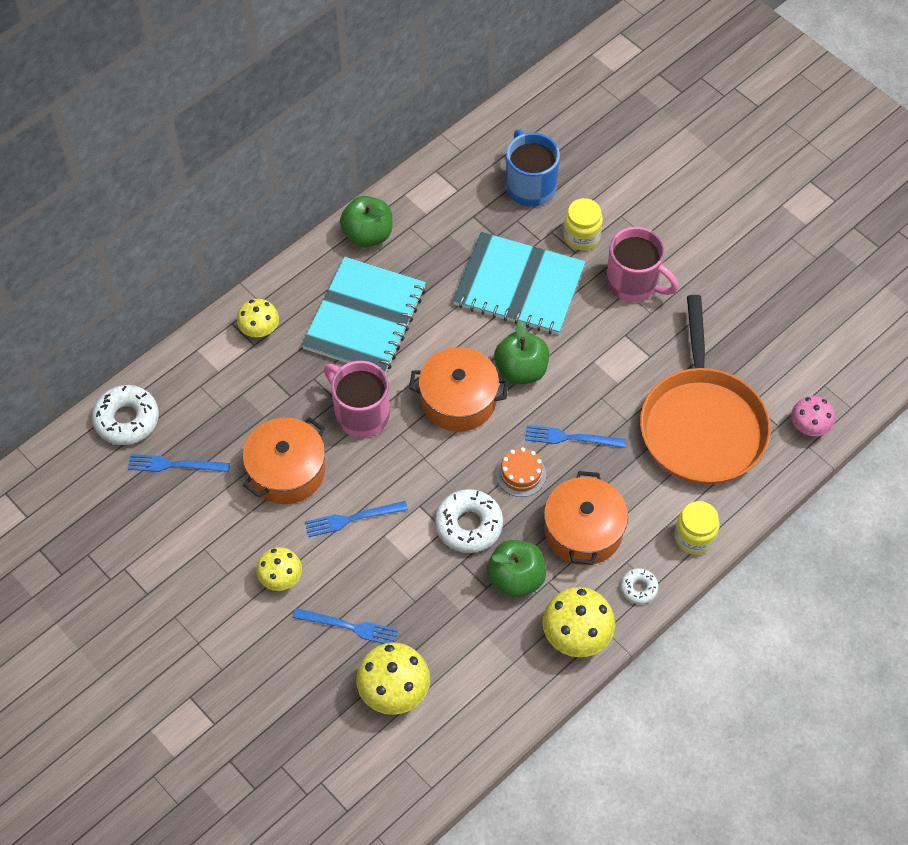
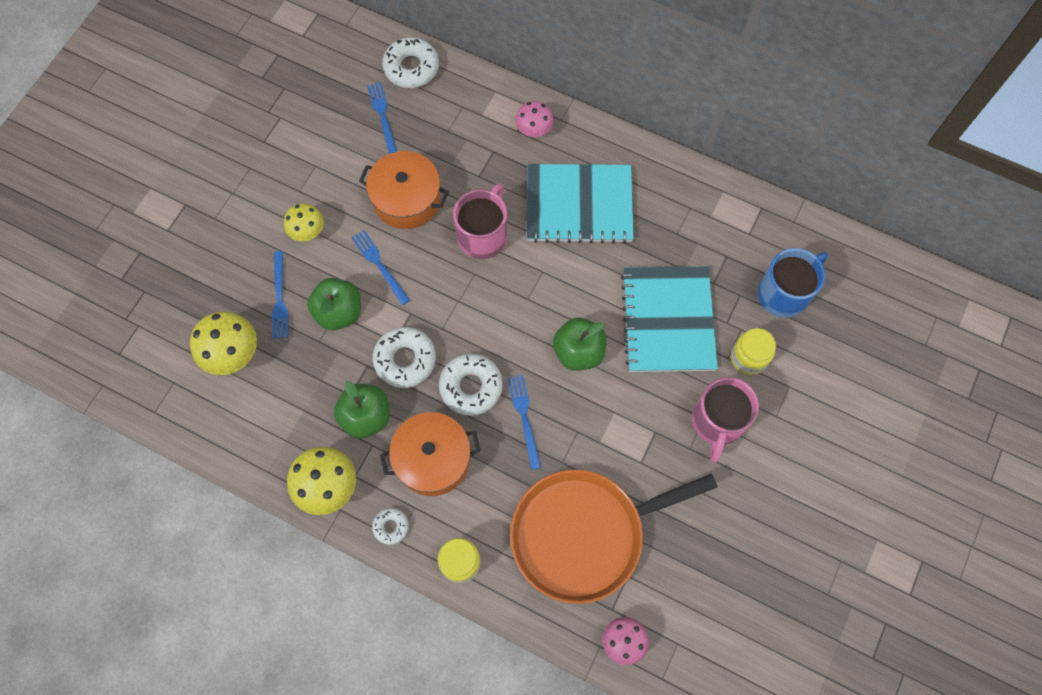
camera: 70 degrees right, 10 degrees up
yellow mushroom [237,299,279,337] -> pink mushroom [515,101,553,137]
green apple [340,196,392,248] -> green apple moved to [307,278,361,330]
orange pot [409,347,509,432] -> none
orange cake [496,447,546,497] -> white donut [439,354,503,416]

